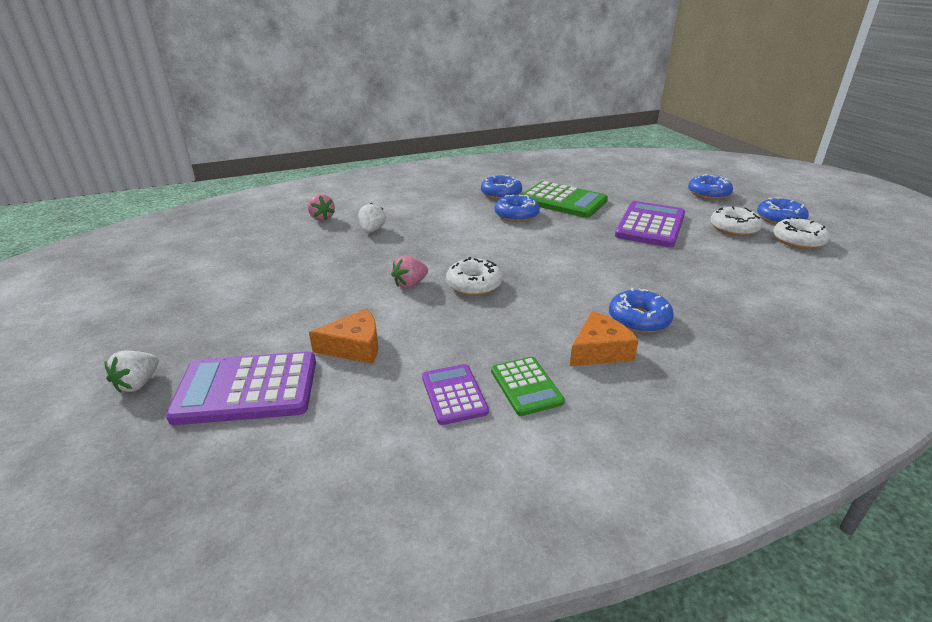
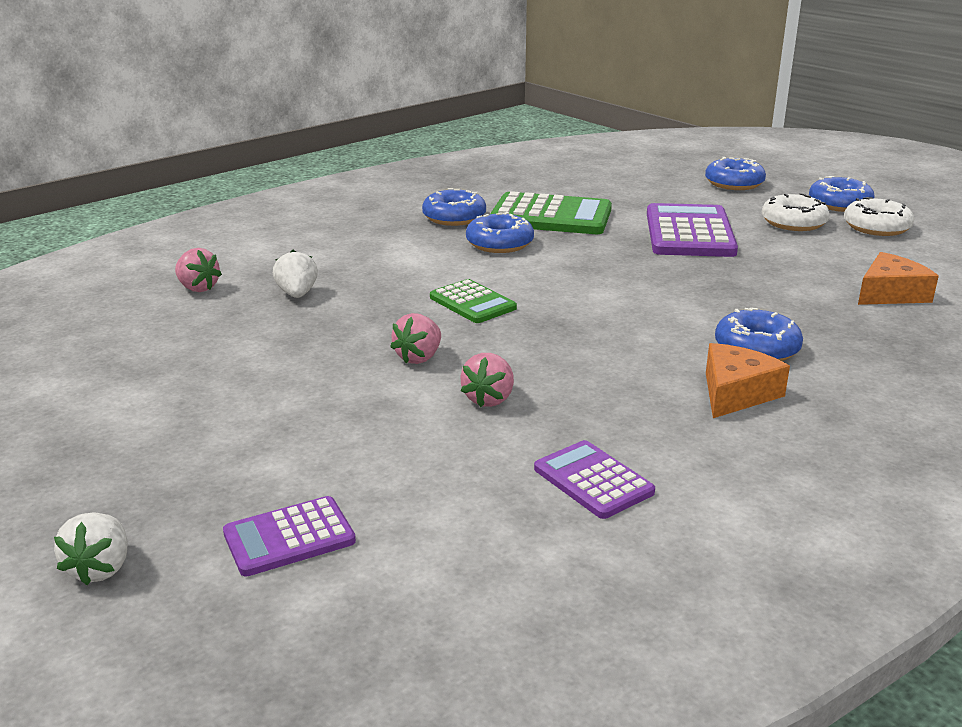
camera: 20 degrees left, 5 degrees down
purple calculator [166,352,316,425] -> purple calculator [223,496,356,577], size x0.57
orange cheese [309,309,378,364] -> orange cheese moved to [858,252,939,305]
white donut [446,257,502,296] -> none
green calculator [491,357,565,416] -> green calculator moved to [430,279,517,323]
none -> pink strawberry [460,353,514,407]

